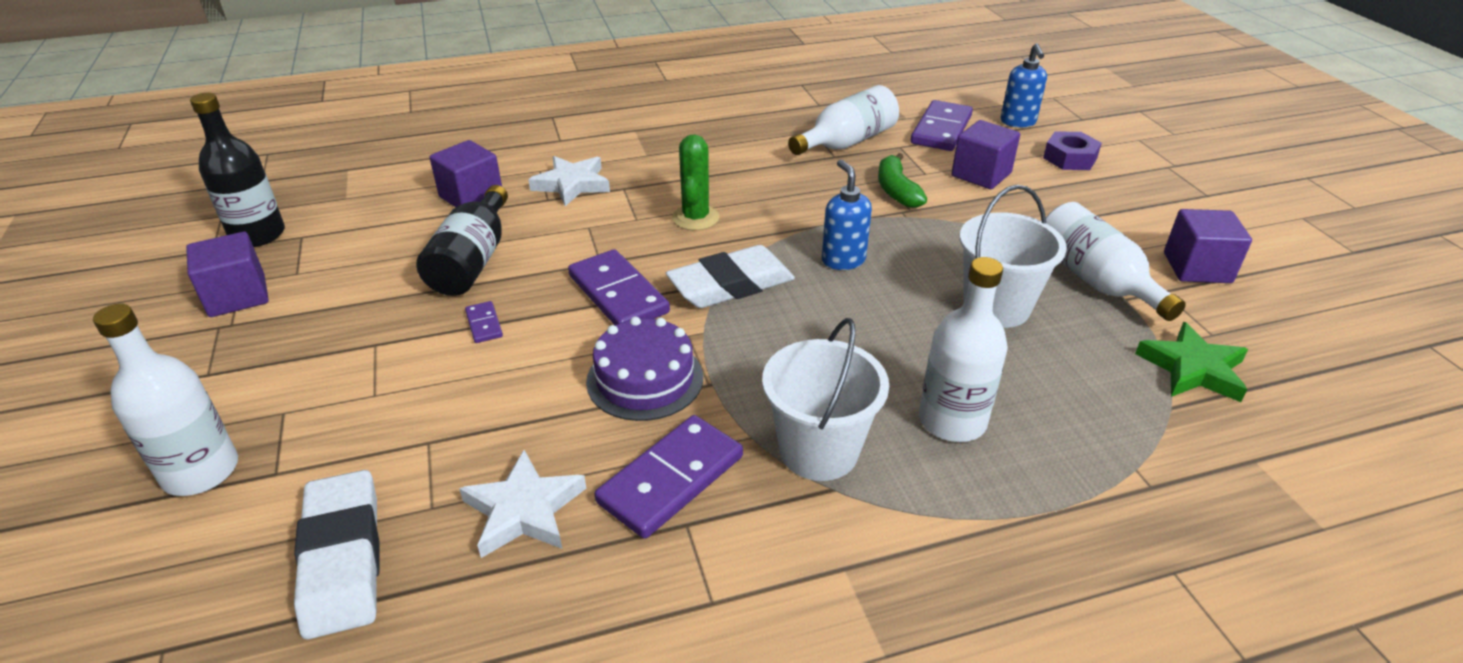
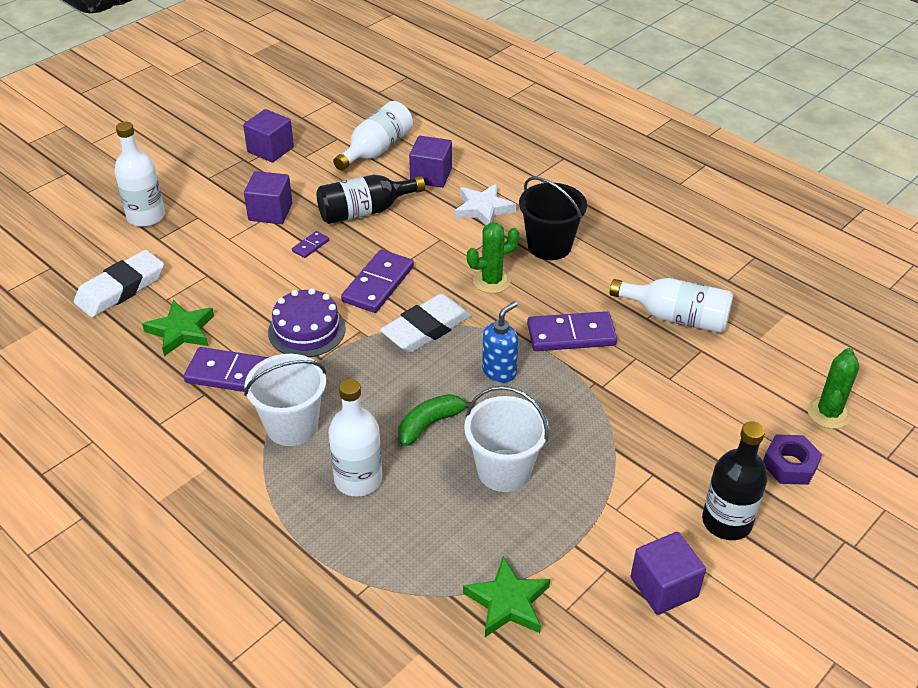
camera: 60 degrees right, 5 degrees up
black bottle [190,93,285,247] -> black bottle moved to [702,421,768,540]
white star [459,450,586,558] -> green star [142,300,214,356]
white eraser [666,245,795,308] -> white eraser turned 75 degrees counterclockwise [380,294,471,352]
green banana [878,153,927,208] -> green banana moved to [398,394,476,446]
purple domino [911,100,973,151] -> purple domino moved to [527,311,617,351]
purple cube [951,120,1020,189] -> purple cube moved to [244,171,292,224]
blue soap dispenser [1000,43,1047,127] -> green cactus [807,348,859,429]
white bottle [1046,202,1186,321] -> white bottle moved to [333,101,413,171]
none -> black bucket [519,177,587,260]

